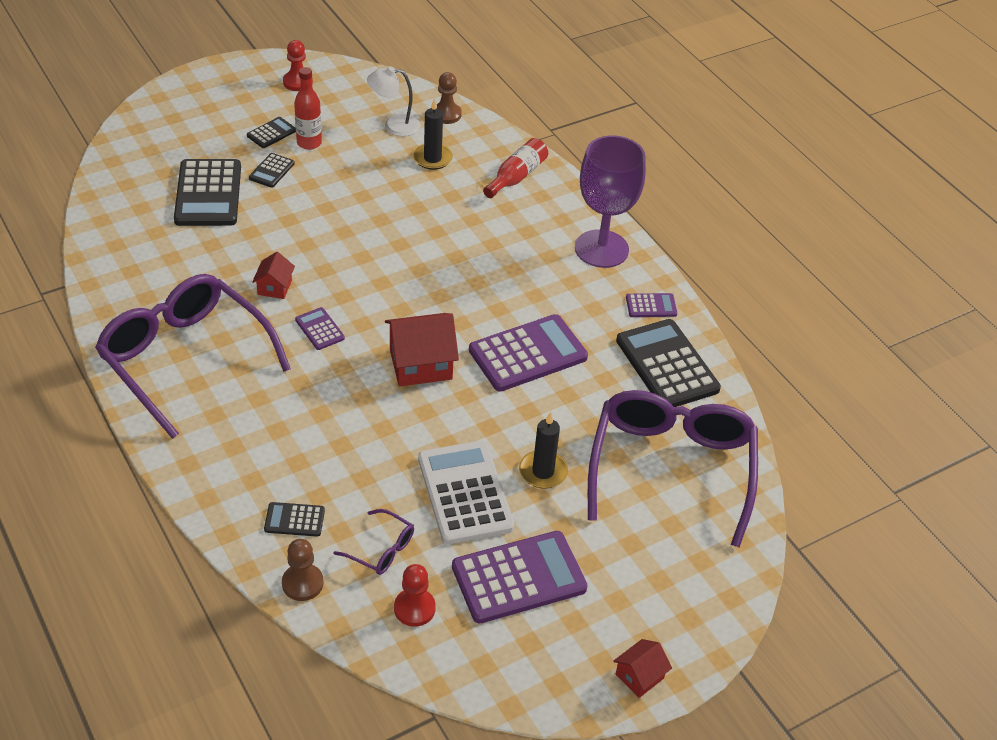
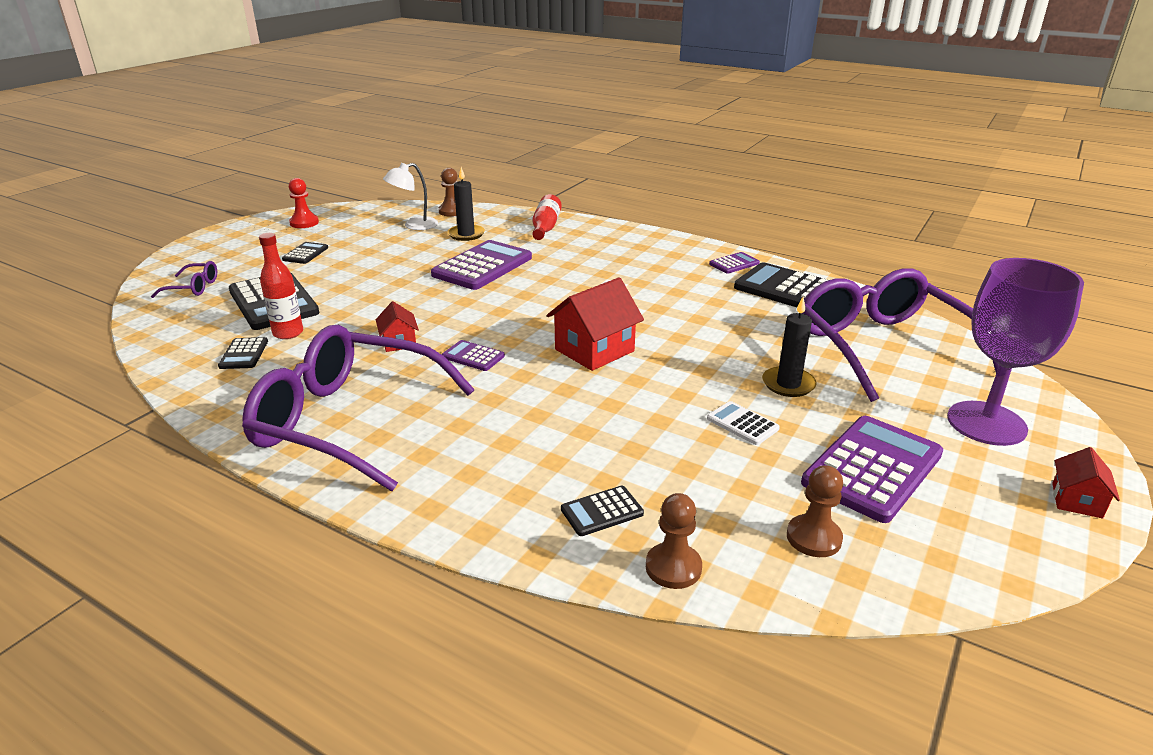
camera: 25 degrees left, 15 degrees down
black calculator [249,153,295,188] -> black calculator moved to [218,337,268,369]
red bottle [294,67,322,150] -> red bottle moved to [259,233,303,339]
purple glasses [333,509,414,575] -> purple glasses moved to [151,261,217,298]
red pawn [394,564,436,627] -> brown pawn [787,465,843,557]
white calculator [418,441,514,544] -> white calculator [707,401,780,445], size x0.48
purple calculator [469,314,588,392] -> purple calculator moved to [431,240,532,290]
purple goblet [575,135,646,268] -> purple goblet moved to [947,258,1084,446]

